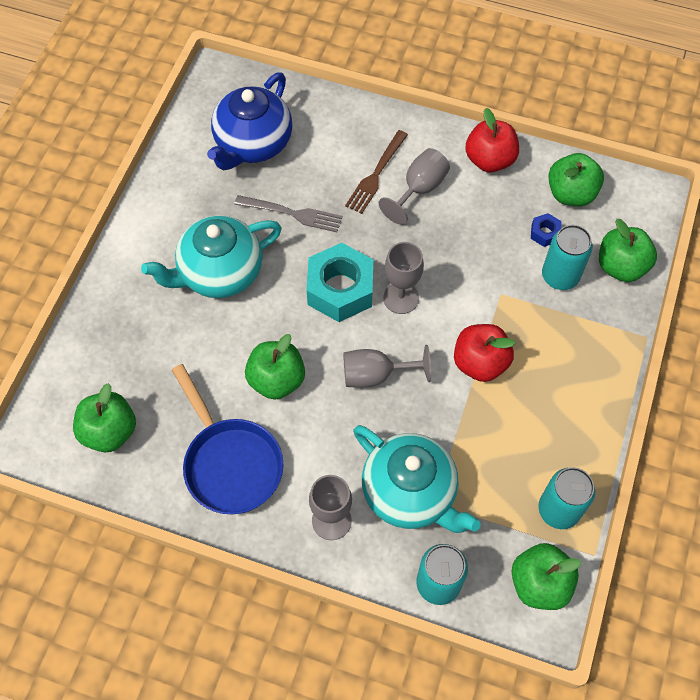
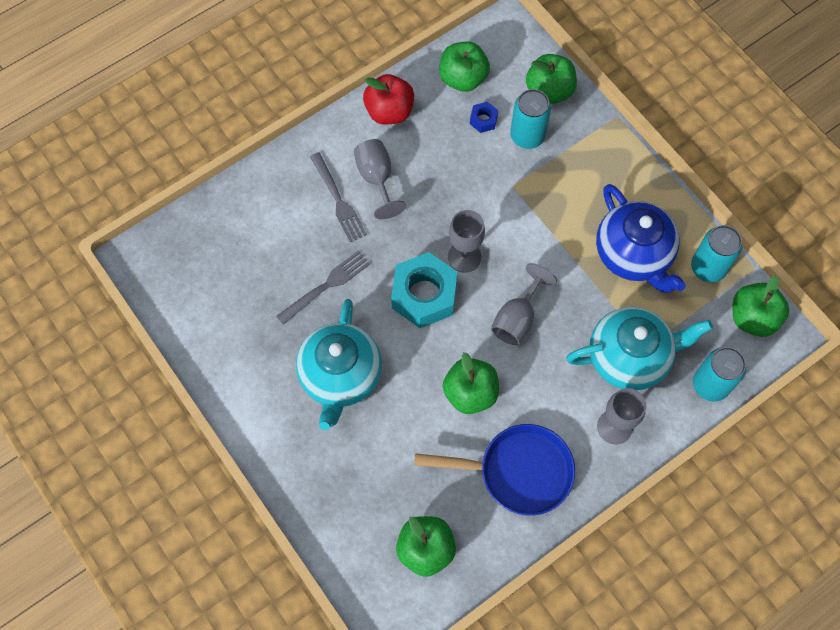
camera: 55 degrees left, 5 degrees up
blue teapot [207,73,292,170] -> blue teapot moved to [596,184,686,293]
brown fork [345,130,408,214] -> grey fork [310,152,367,242]
red apple [454,324,515,382] -> none

